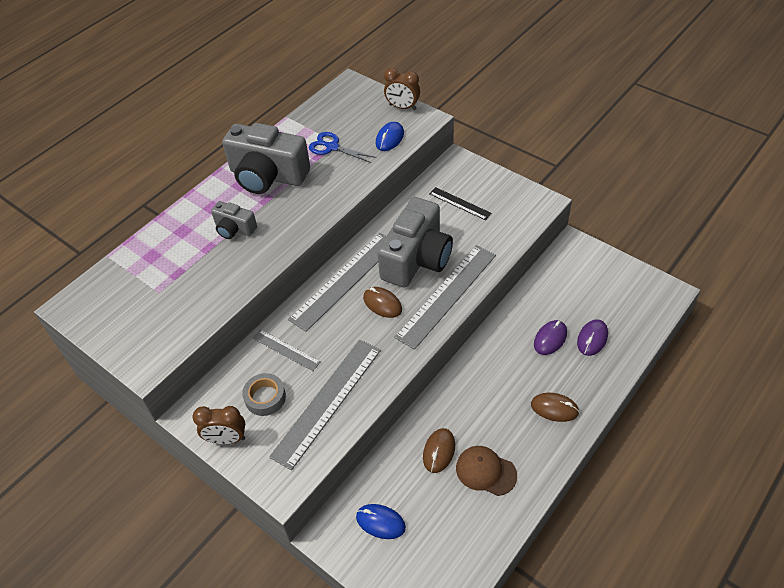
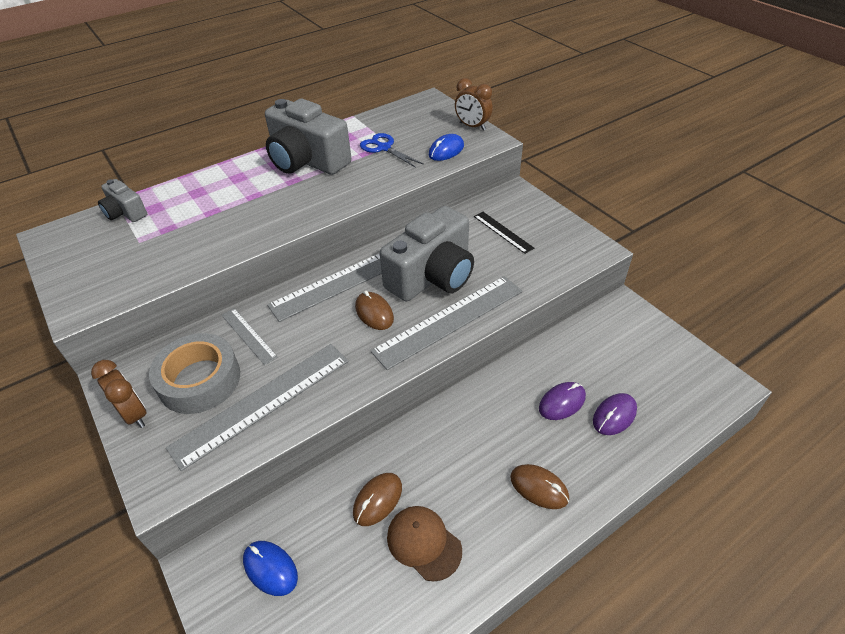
camera: 15 degrees right, 5 degrees down
brown clock [192,406,245,444] -> brown clock turned 150 degrees counterclockwise [91,360,147,428]
grey camera [211,201,257,239] -> grey camera moved to [98,179,147,222]
grey tape [242,373,286,416] -> grey tape [149,333,240,414], size x1.65

